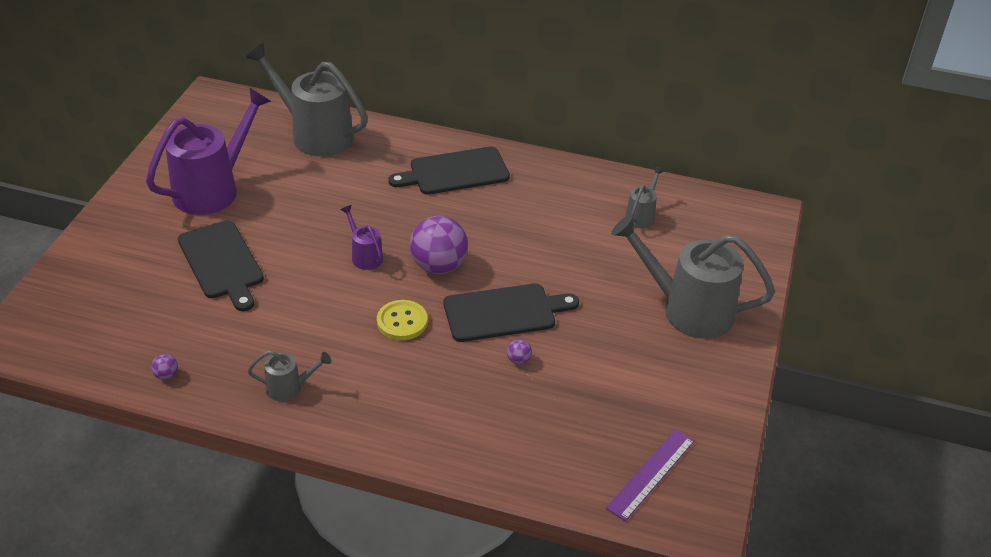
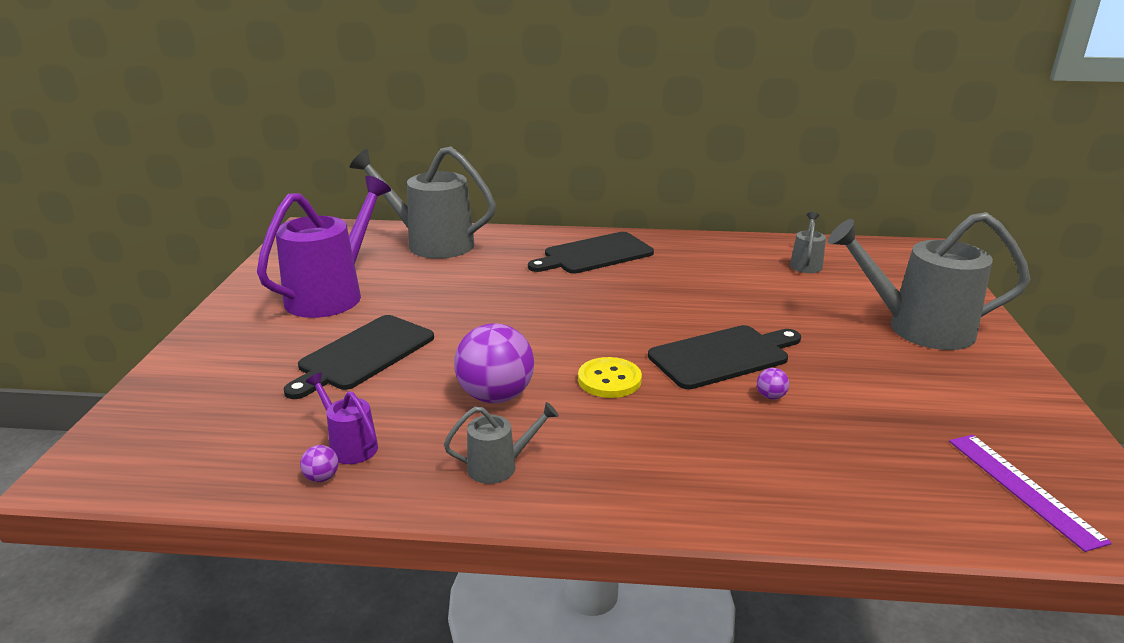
camera: 10 degrees left, 15 degrees down
black cutting board [178,220,264,311] -> black cutting board turned 75 degrees clockwise [283,315,434,399]
purple watering can [341,205,383,270] -> purple watering can moved to [305,373,378,464]
purple ball [410,216,468,274] -> purple ball moved to [454,323,534,403]
purple ruler [606,429,695,521] -> purple ruler turned 45 degrees counterclockwise [949,435,1112,552]

